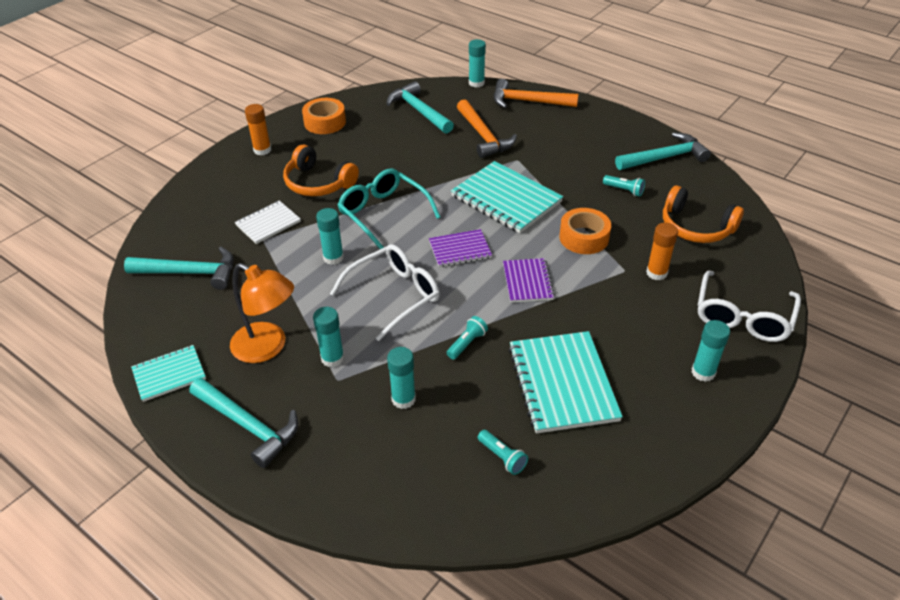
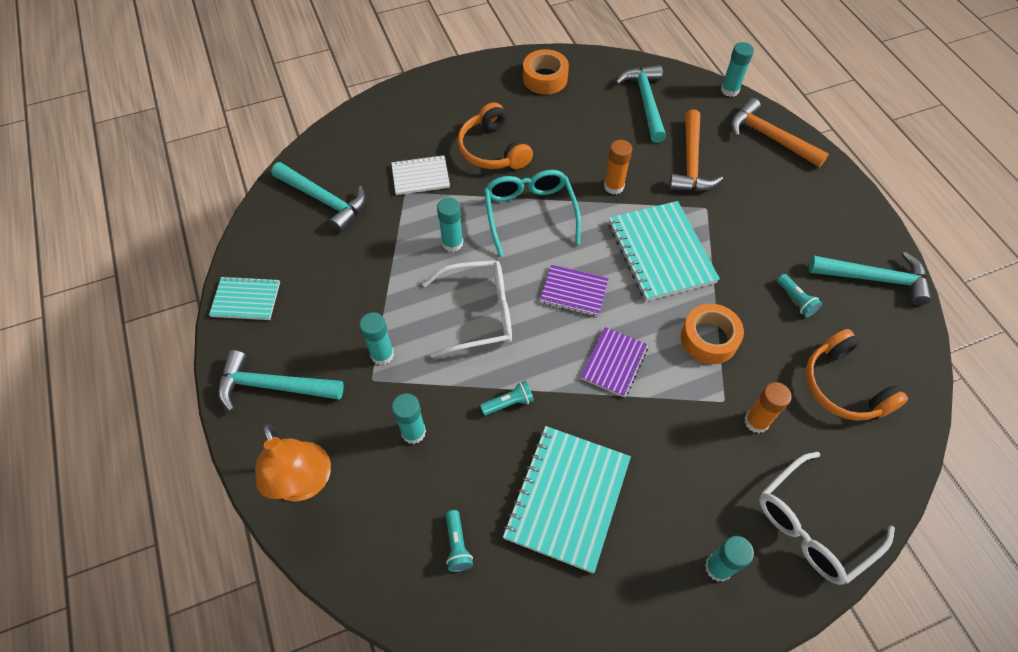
camera: 30 degrees right, 15 degrees up
turquoise hammer [189,378,298,468] -> turquoise hammer turned 120 degrees clockwise [218,350,344,412]
orange lamp [230,263,294,363] -> orange lamp moved to [255,423,331,502]
orange glue stick [245,104,271,155] -> orange glue stick moved to [604,140,632,194]

